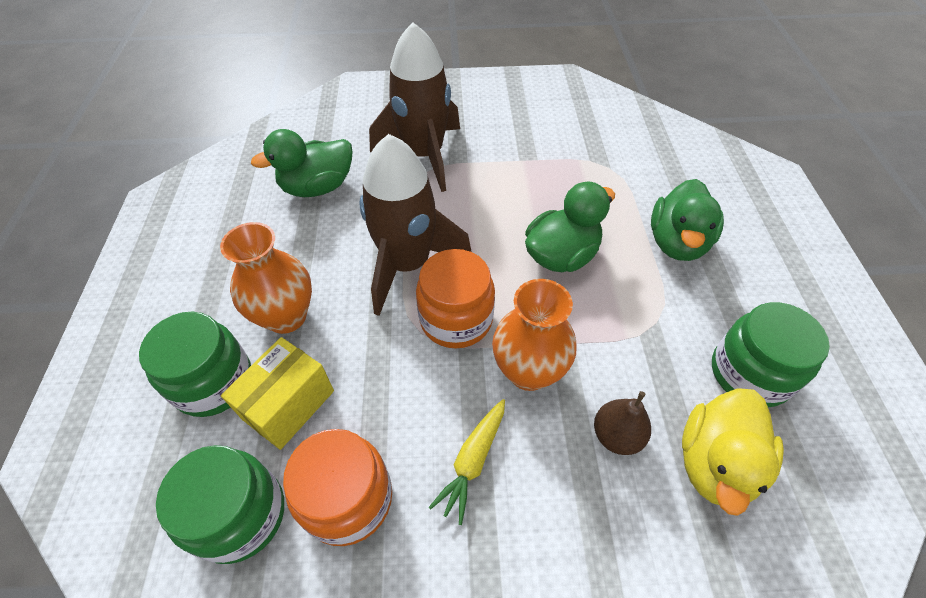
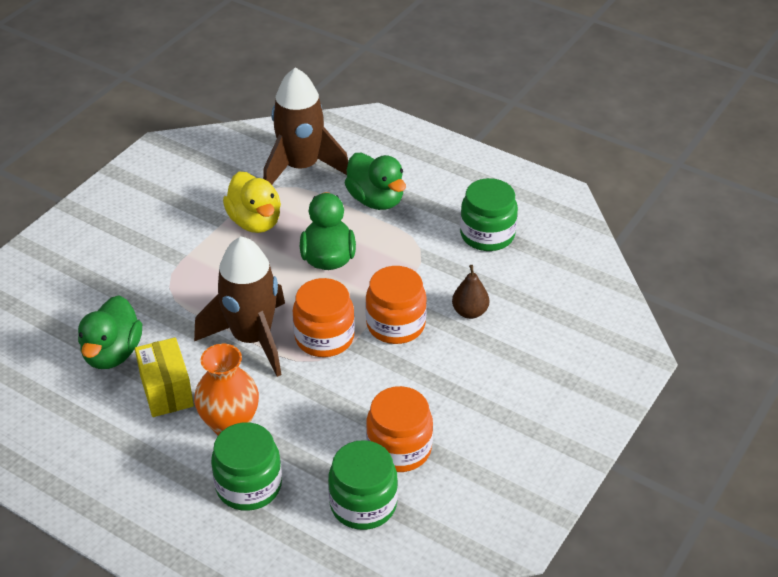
camera: 55 degrees left, 10 degrees down
yellow box [221,337,334,450] -> yellow box moved to [135,337,194,417]
brown rocket [369,22,460,192] -> brown rocket moved to [263,67,348,185]
yellow carrot [428,399,505,525] -> none
orange vase [492,279,577,391] -> orange jar [366,266,427,344]
yellow duck [682,388,784,516] -> yellow duck moved to [223,172,281,233]

